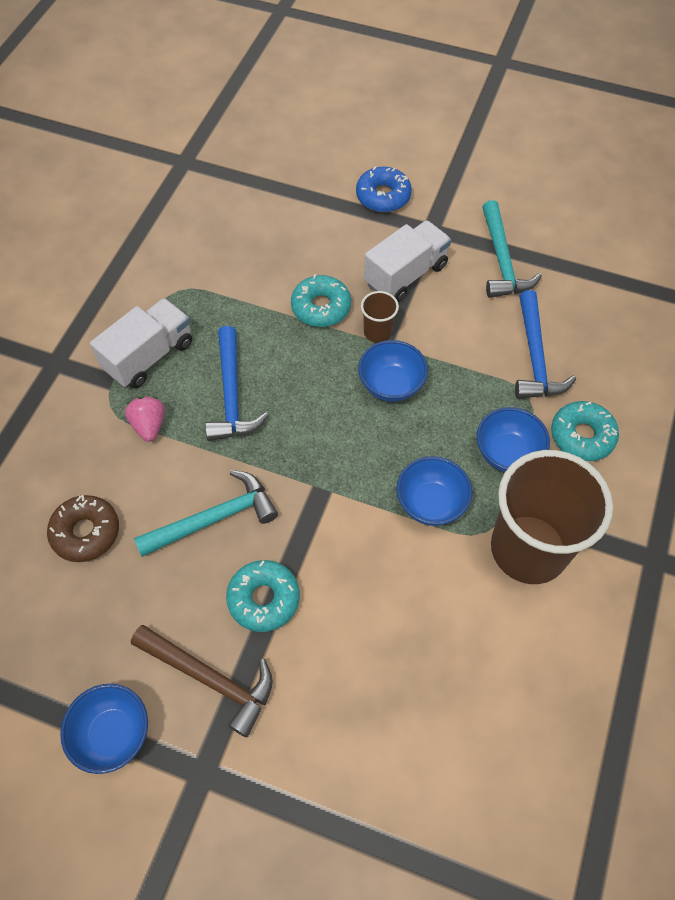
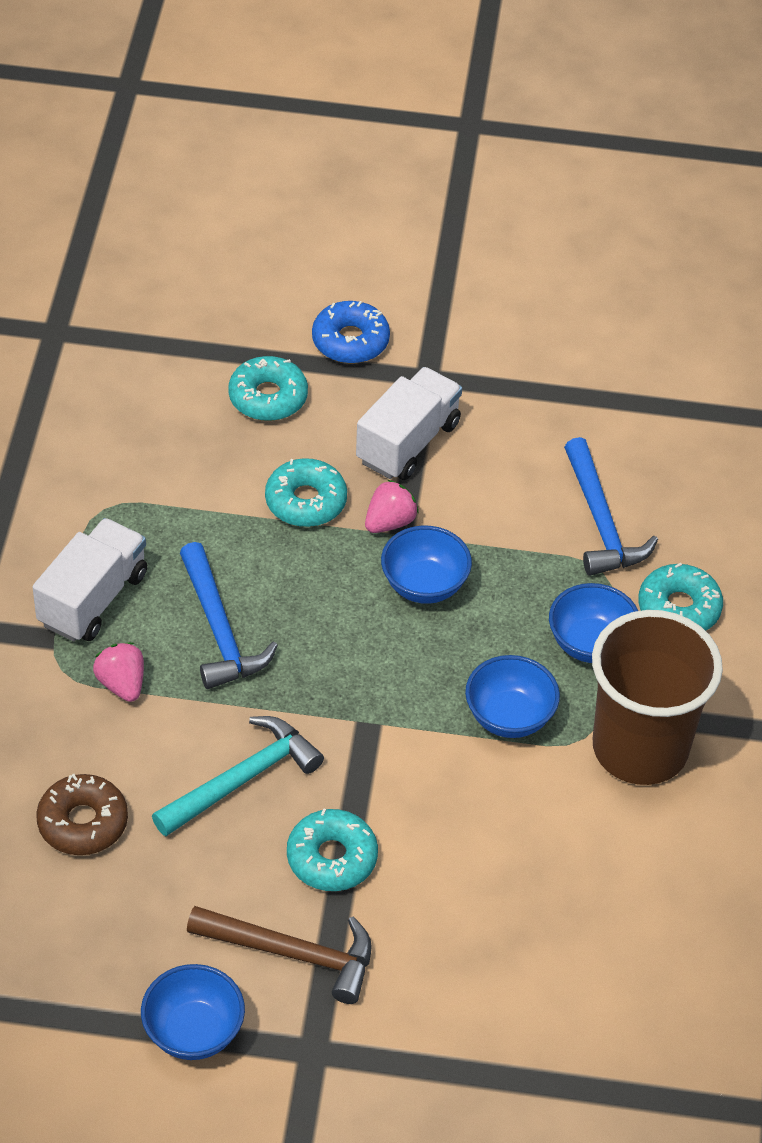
camera: 15 degrees left, 10 degrees down
brown cup [361,291,399,343] -> pink strawberry [365,480,419,533]
turquoise hammer [482,200,542,298] -> none
none -> turquoise donut [228,356,308,421]

